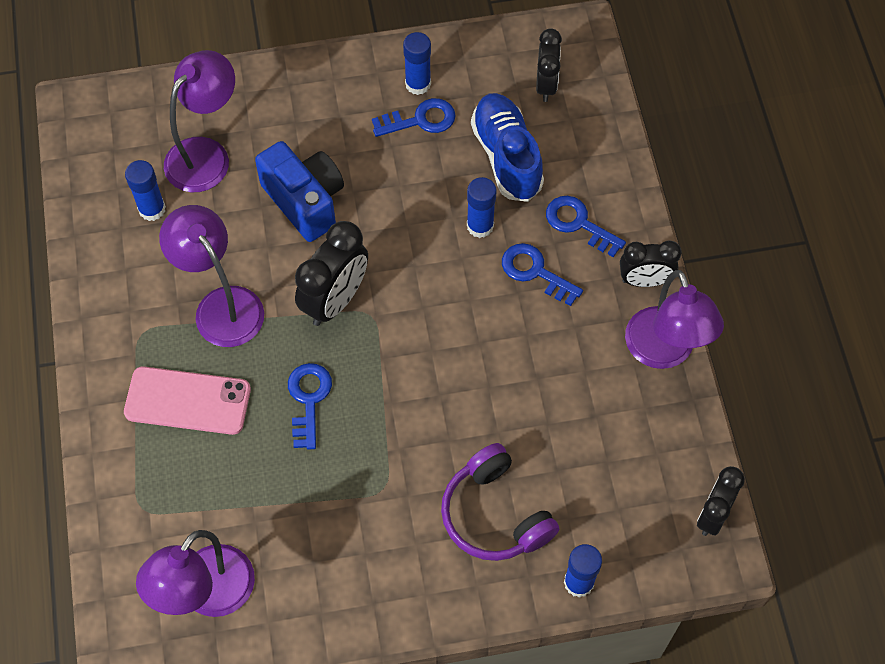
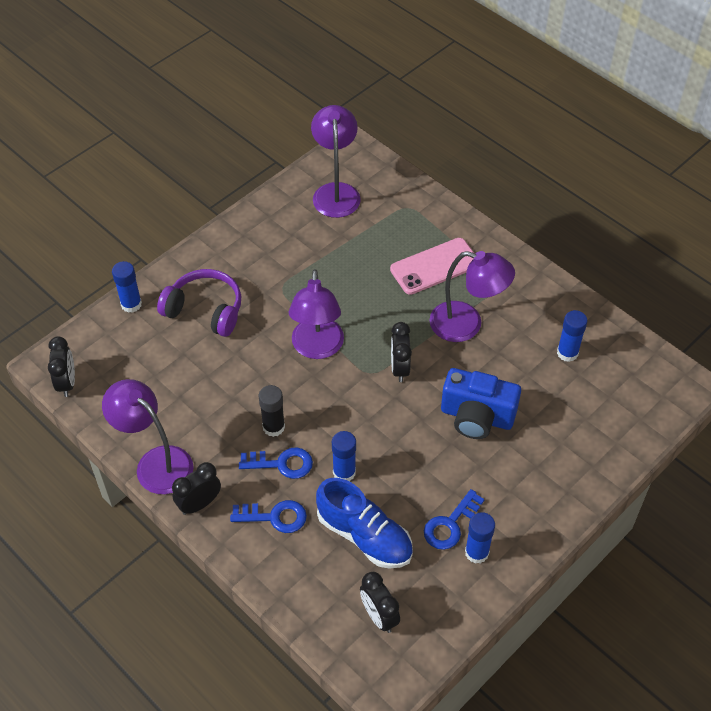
camera: 145 degrees right, 10 degrees down
purple lamp [164,50,235,192] -> purple lamp moved to [289,269,344,359]
blue key [288,363,332,450] -> none
black clock [295,221,368,326] -> black clock [391,322,412,382], size x0.66
none -> black glue stick [258,385,285,437]

